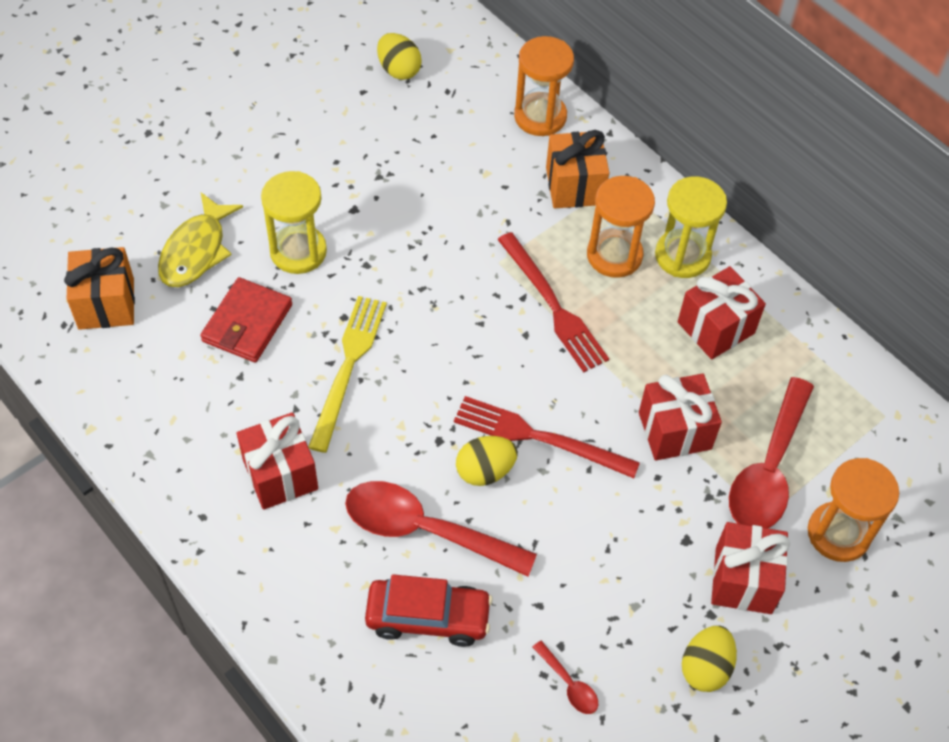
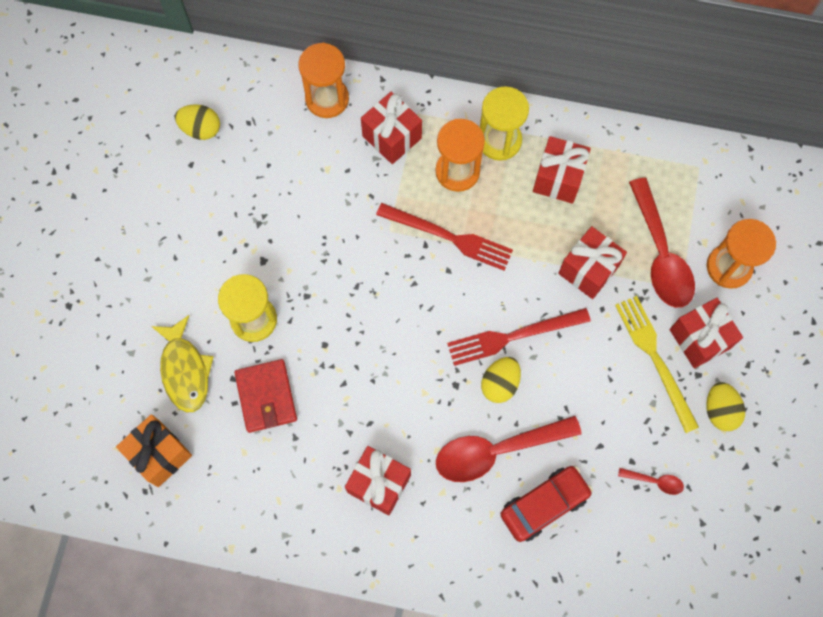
camera: 35 degrees left, 15 degrees up
yellow fork [308,296,387,453] -> yellow fork moved to [615,296,699,433]
orange gift [546,130,609,208] -> red gift [361,92,422,164]

